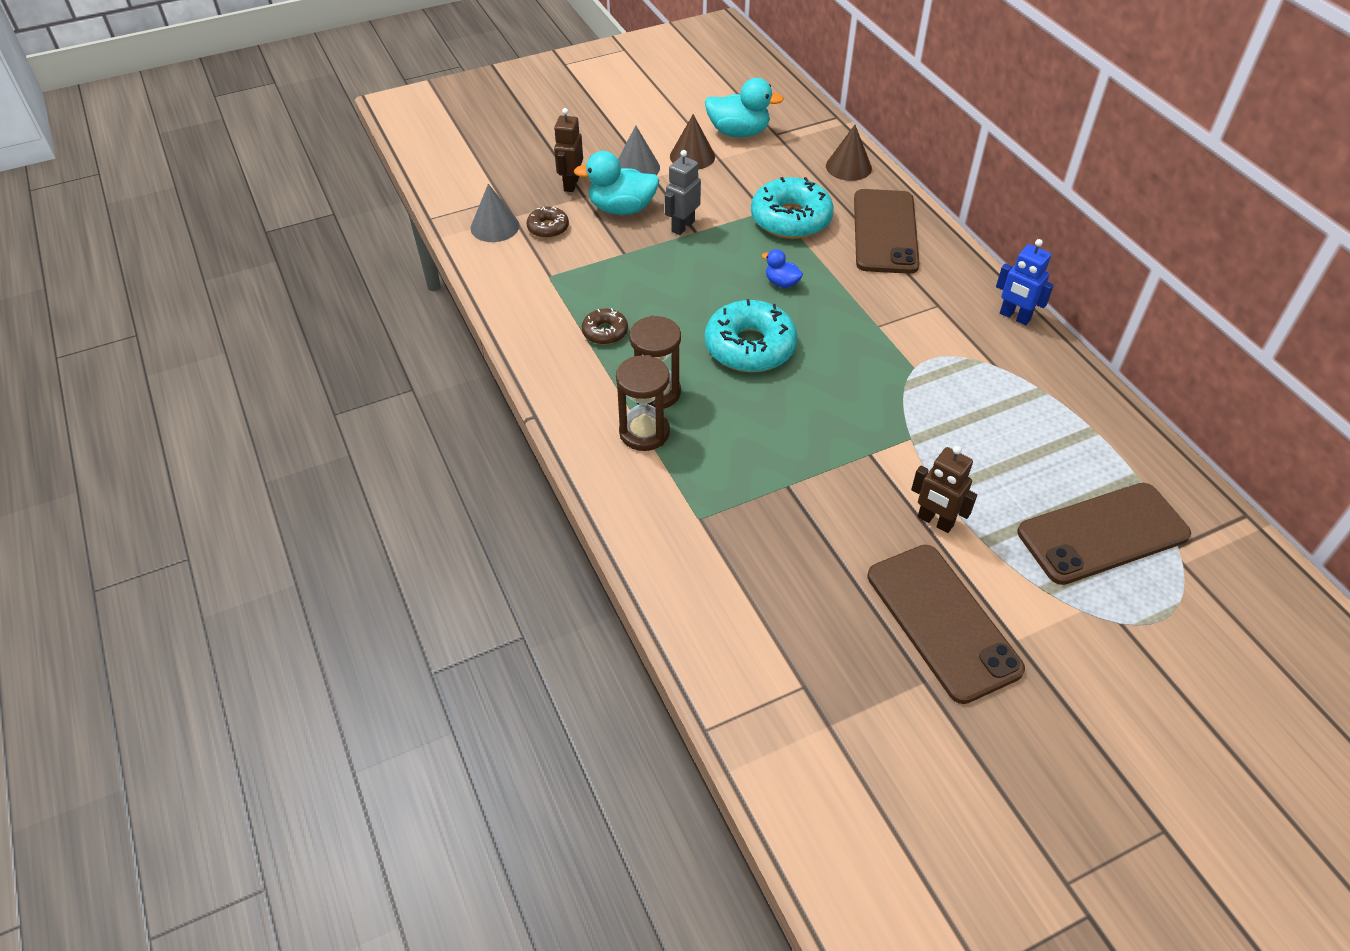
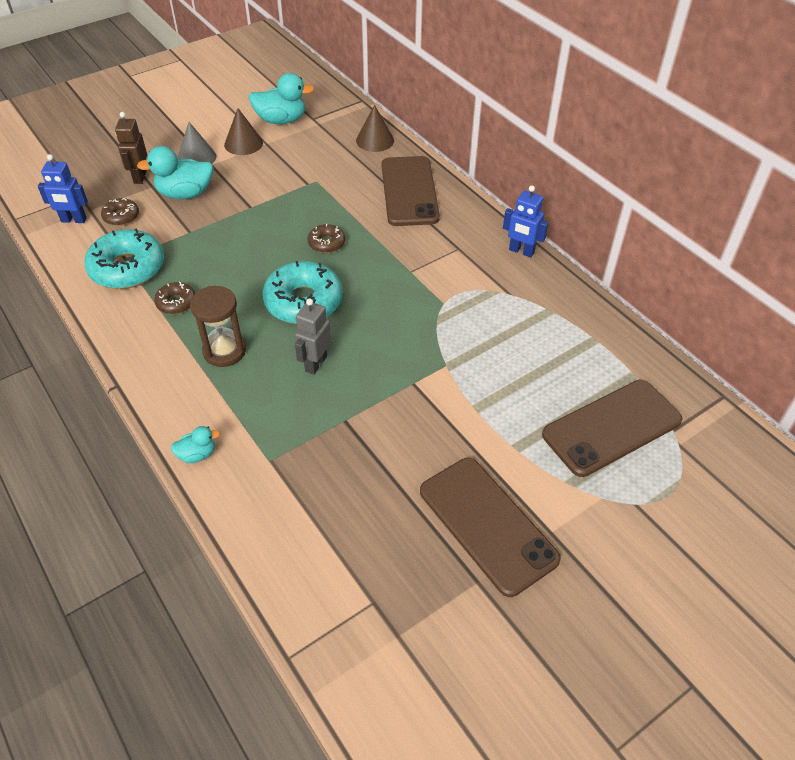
camera: 10 degrees left, 0 degrees up
grey cone [470,184,519,242] -> blue robot [38,154,88,223]
brown hourglass [616,355,670,451] -> none
grey robot [665,150,701,235] -> grey robot moved to [295,299,331,375]
turquoise donut [751,177,834,239] -> turquoise donut moved to [84,228,164,289]
blue duck [762,249,803,288] -> brown donut [308,224,345,253]
brown robot [911,446,977,533] -> none
none -> turquoise duck [171,426,220,463]

